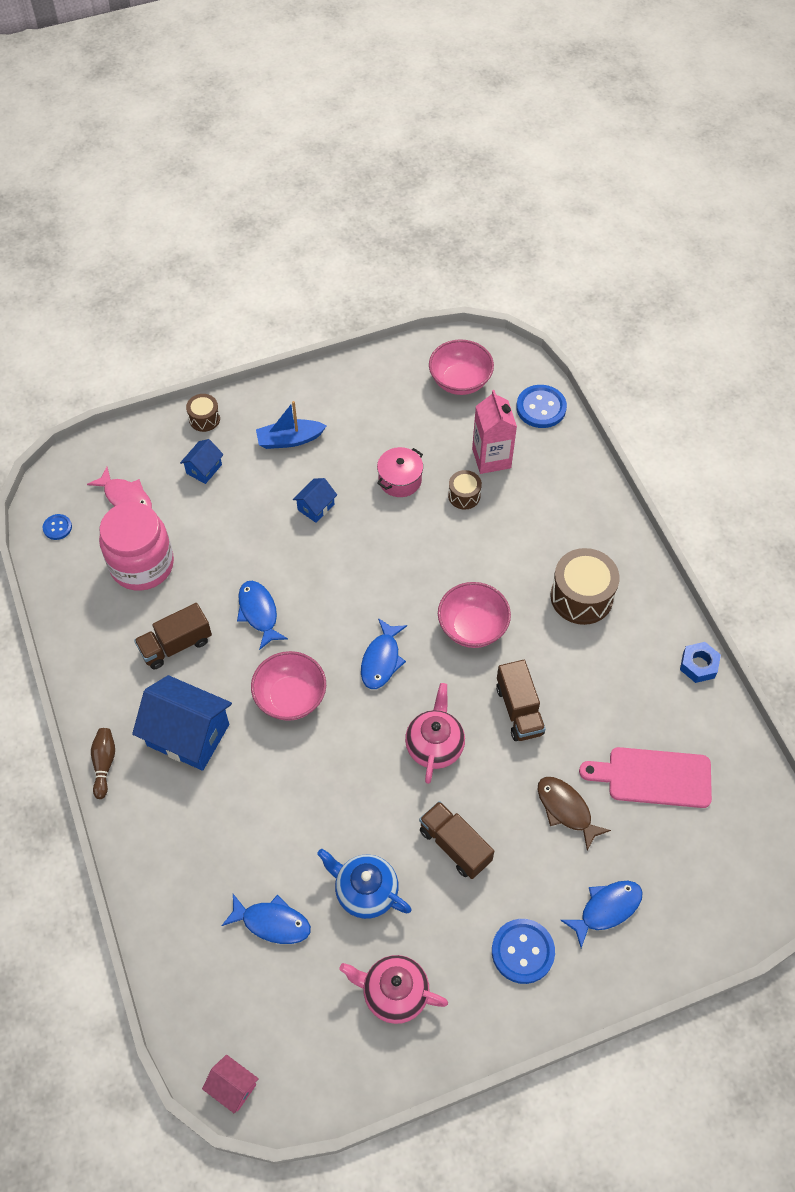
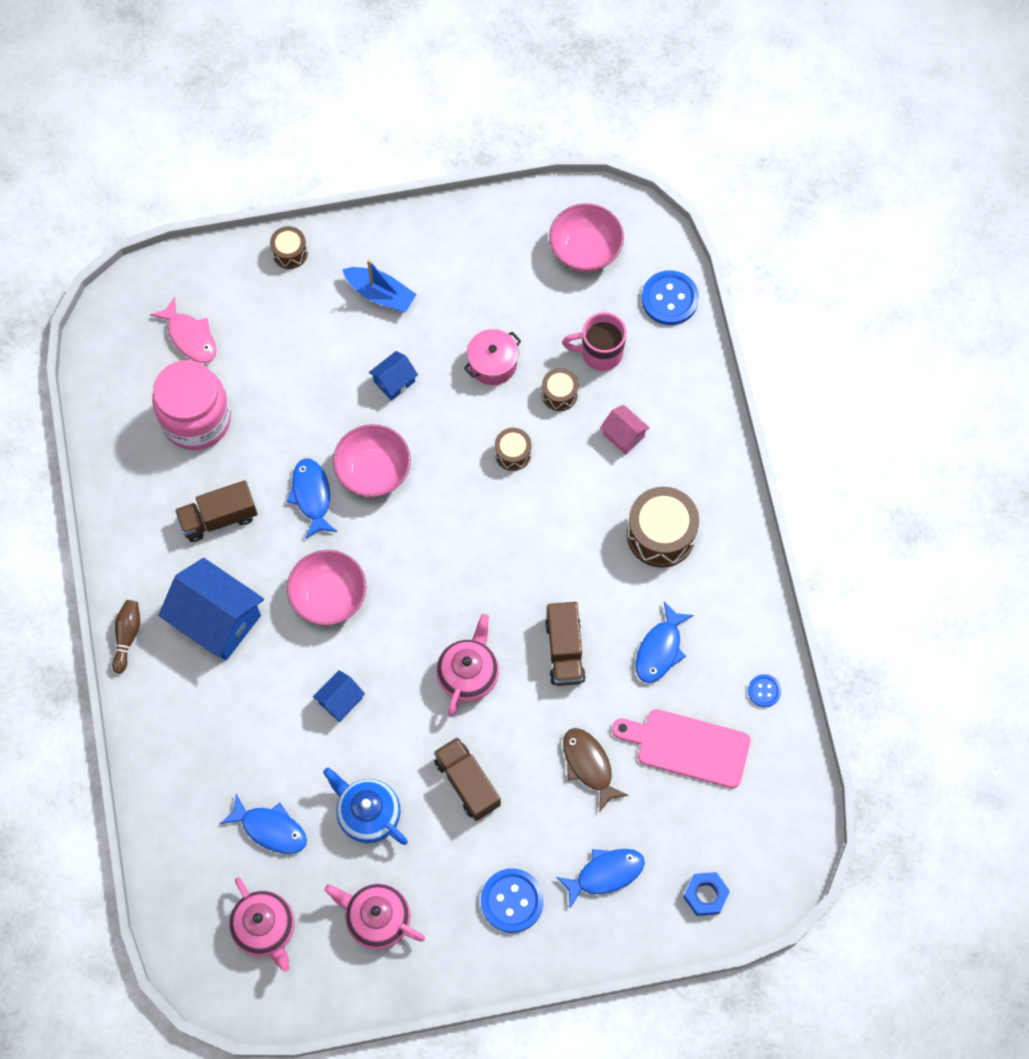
camera: 10 degrees right, 10 degrees up
blue button [43,514,72,540] -> blue button moved to [748,674,781,707]
blue house [180,439,224,484] -> blue house moved to [313,670,365,722]
pink house [202,1055,259,1114] -> pink house moved to [600,405,650,455]
blue boat [256,401,327,449] -> blue boat turned 150 degrees counterclockwise [342,259,417,312]
blue fish [361,618,407,689] -> blue fish moved to [636,602,694,683]
pink bowl [438,582,511,648] -> pink bowl moved to [333,424,411,497]
pink carton [472,390,517,474] -> pink mug [562,312,627,371]
blue nut [680,642,721,683] -> blue nut moved to [683,872,730,916]
none -> pink teapot [229,877,295,972]
none -> brown drum [495,428,531,471]

